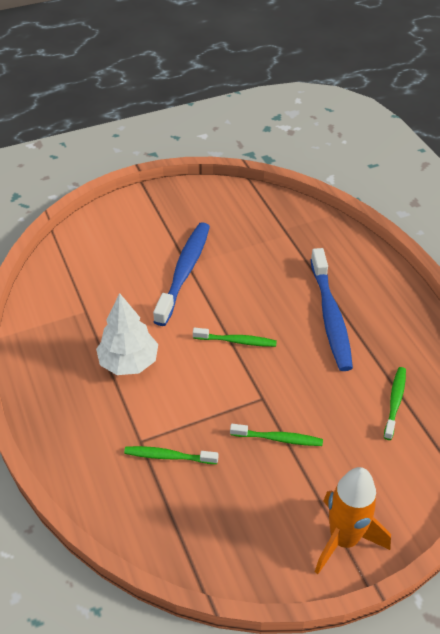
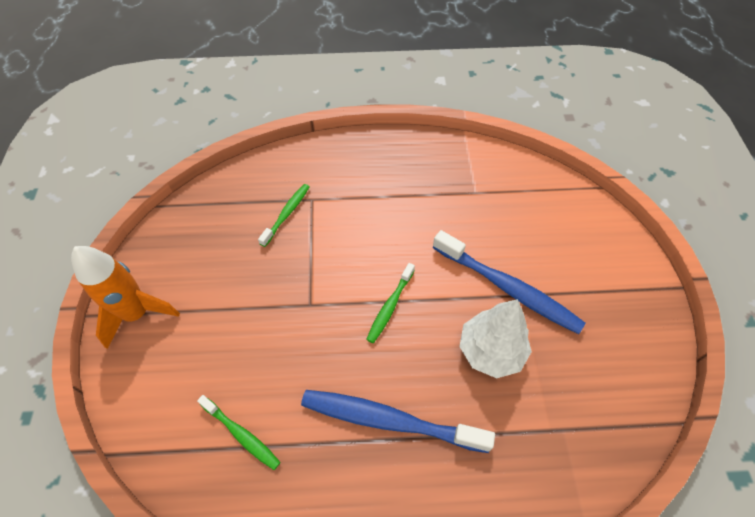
camera: 110 degrees right, 10 degrees up
white tree [96,293,158,375] -> white tree moved to [459,299,532,378]
green toothbrush [230,424,323,446] -> none

